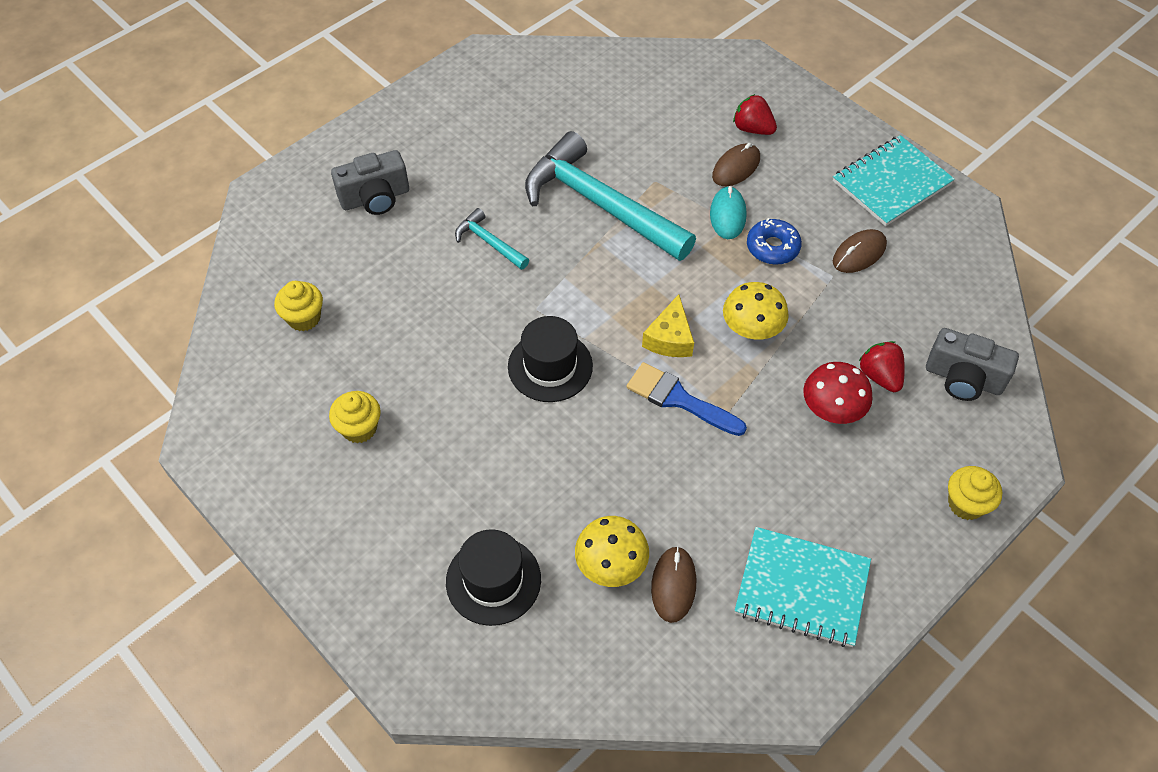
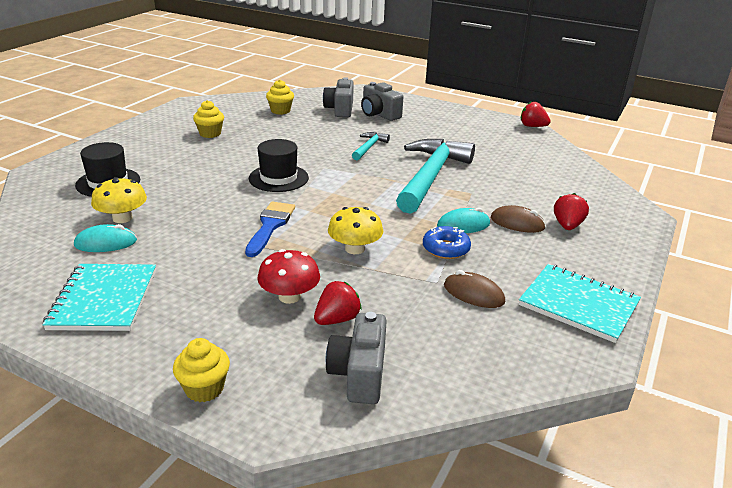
camera: 70 degrees right, 25 degrees down
yellow cheese [642,294,694,357] -> none
brown mouse [651,546,696,623] -> turquoise mouse [74,224,137,252]
none -> grey camera [323,77,354,117]
none -> red strawberry [521,102,551,127]

